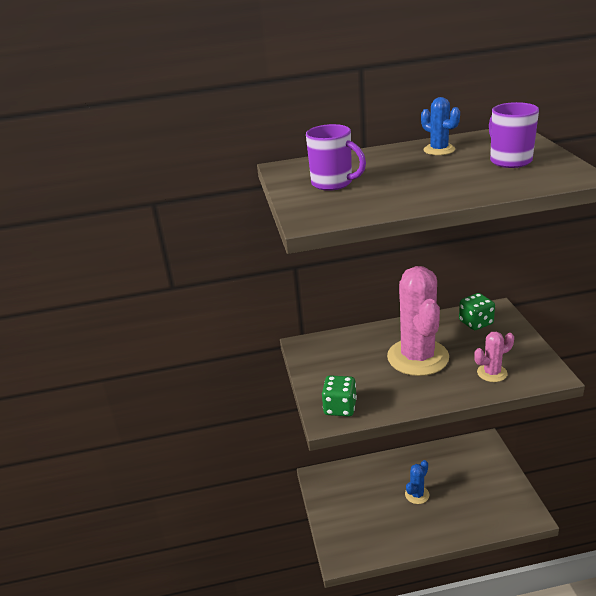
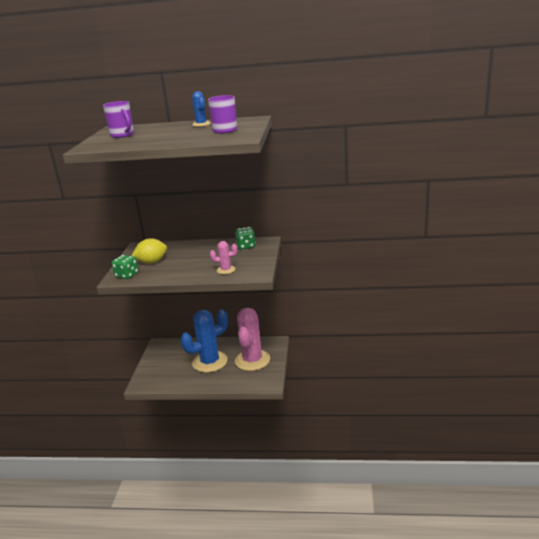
camera: 15 degrees right, 5 degrees down
pink cactus [387,266,449,376] -> pink cactus moved to [235,308,270,371]
blue cactus [405,460,429,504] -> blue cactus [180,310,228,373], size x2.18
none -> yellow lemon [131,238,167,264]

